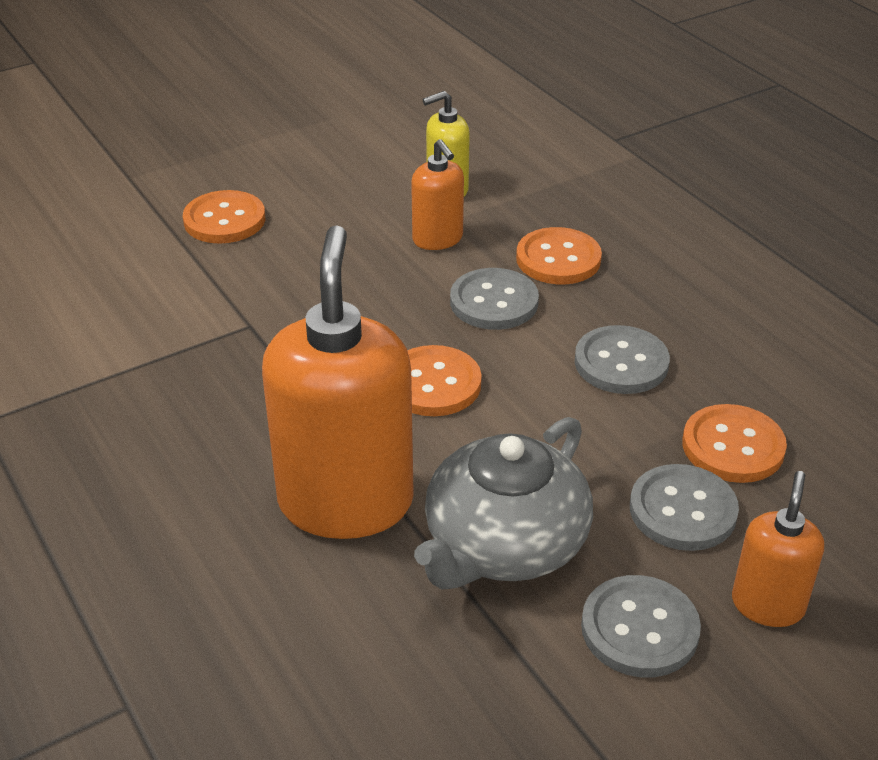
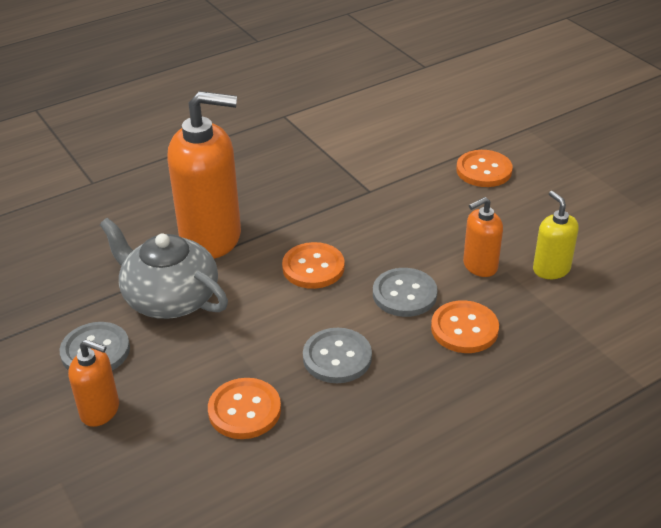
camera: 90 degrees right, 0 degrees up
grey button [630,464,739,551] -> none

